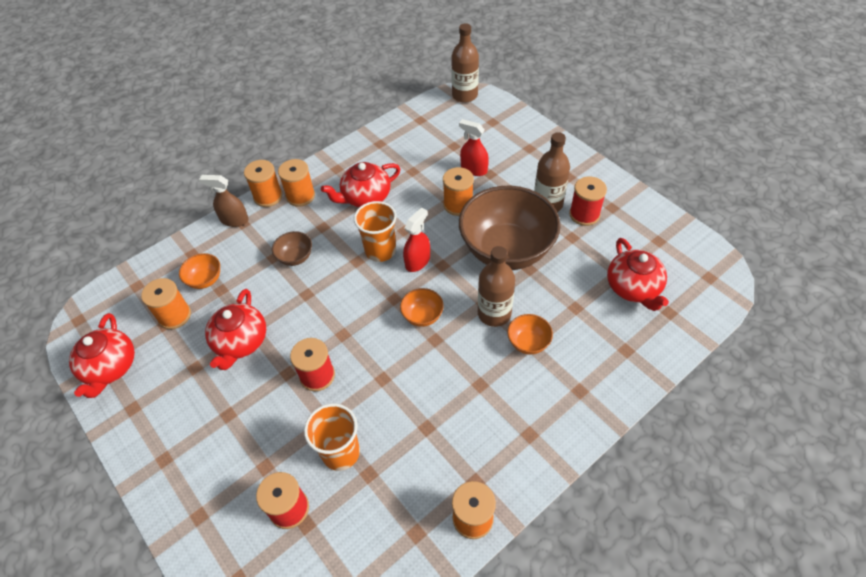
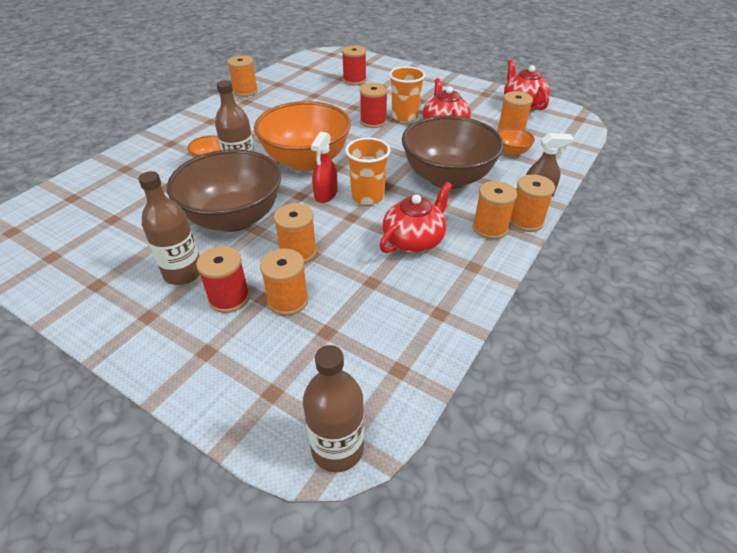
camera: 160 degrees right, 10 degrees down
brown bowl [272,231,312,266] -> brown bowl [402,116,504,189], size x2.41
orange cup [304,403,360,471] -> orange cup moved to [389,66,425,122]
orange bowl [400,288,444,327] -> orange bowl [254,101,351,171], size x2.41
red spray bottle [459,119,489,176] -> orange spool [260,249,309,316]
red spool [569,176,607,226] -> red spool moved to [196,246,250,313]
red teapot [607,238,669,311] -> none

